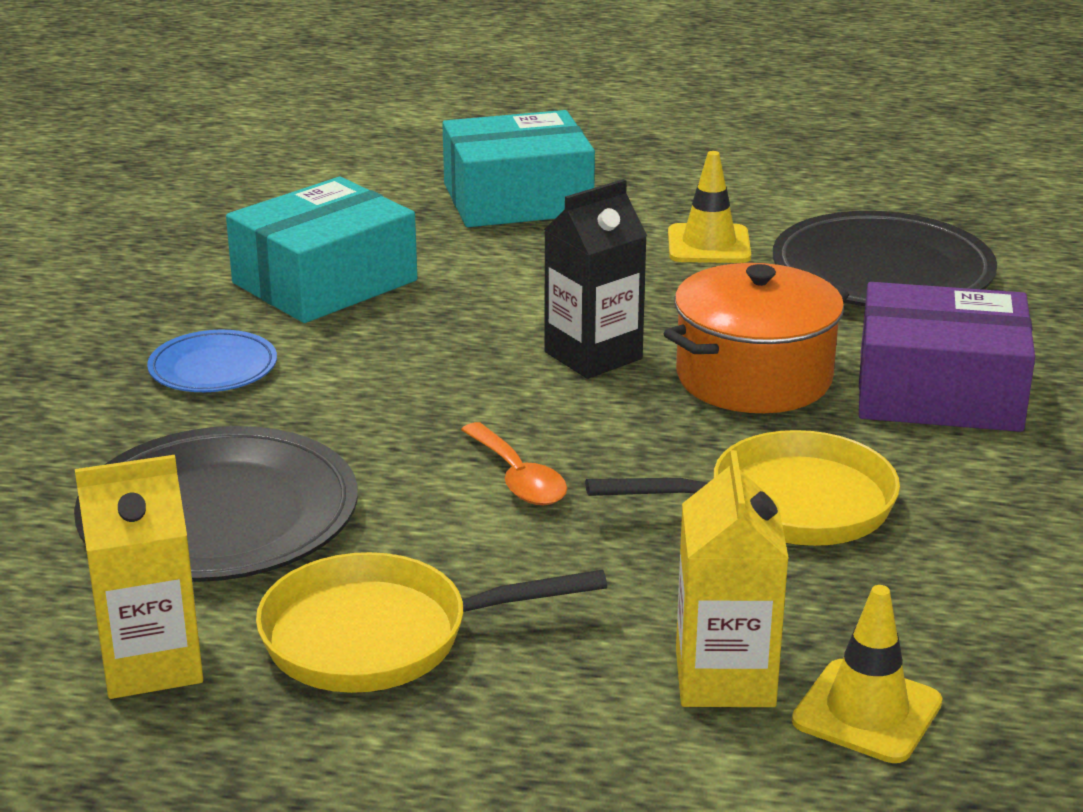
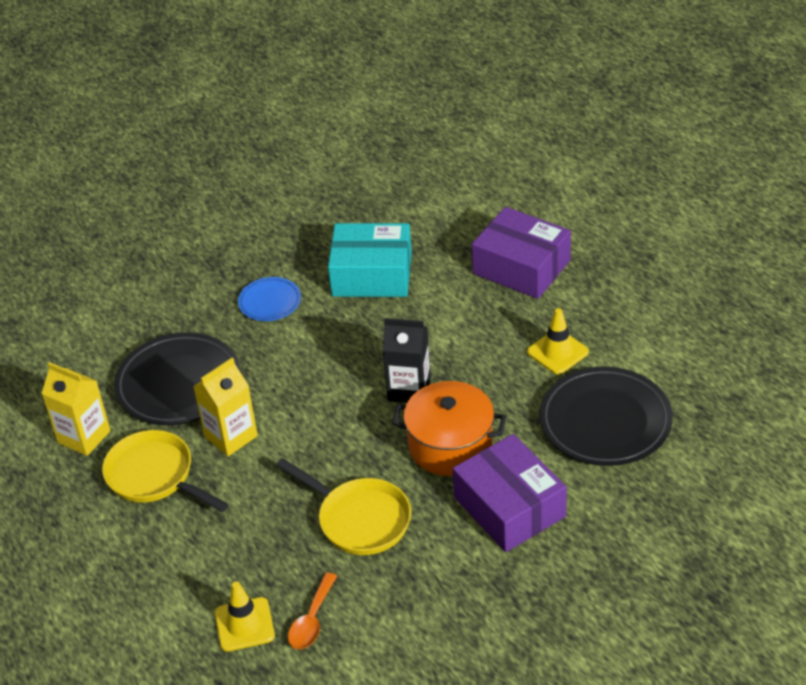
camera: 50 degrees right, 15 degrees up
turquoise box [442,110,595,227] -> purple box [472,207,571,299]
orange spoon [461,422,567,505] -> orange spoon moved to [288,573,337,649]
yellow carton [676,450,789,707] -> yellow carton moved to [193,357,258,456]

